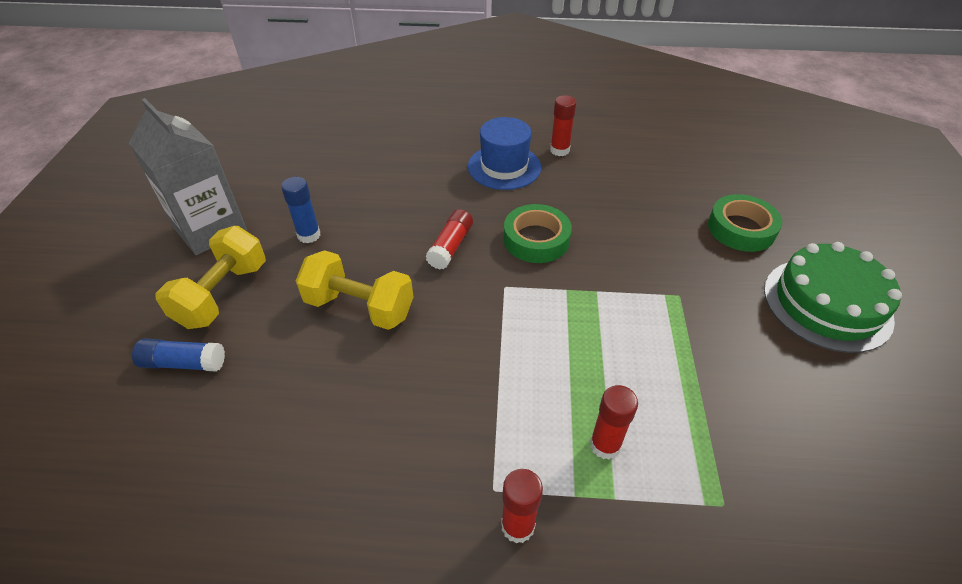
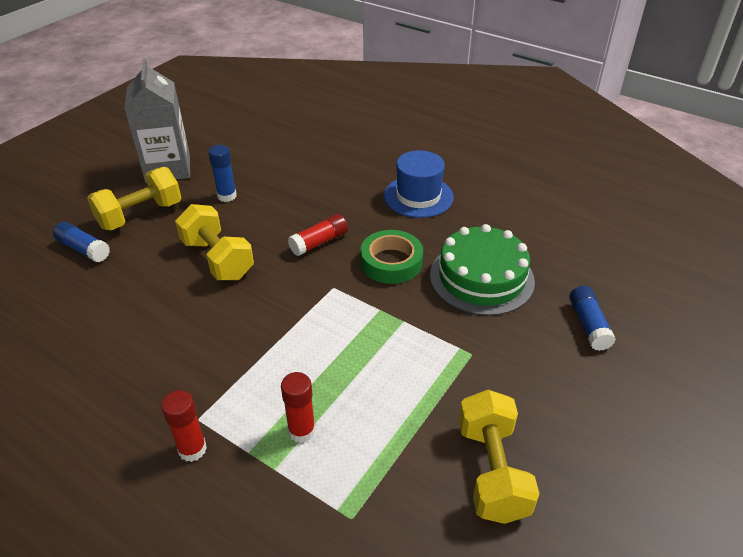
camera: 30 degrees right, 5 degrees down
red glue stick [550,95,576,156] -> none
green tape [708,194,782,252] -> blue glue stick [569,286,616,351]
green cake [764,242,902,353] -> green cake moved to [430,224,535,316]
none -> yellow dumbbell [458,390,539,524]

